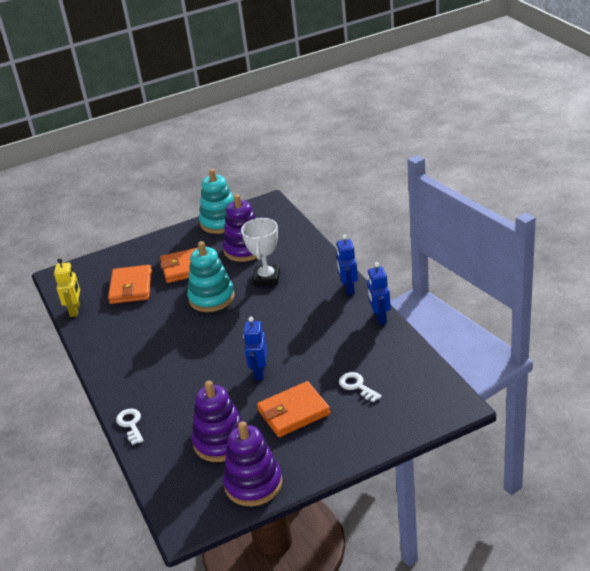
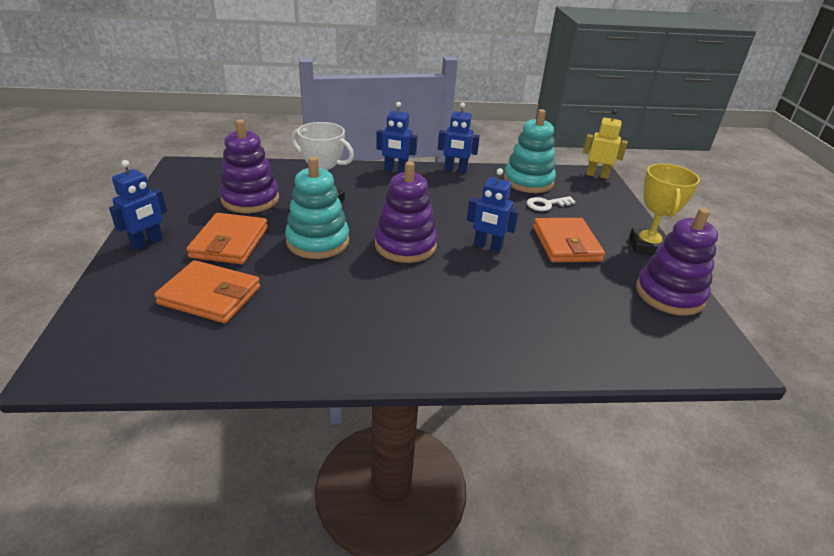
camera: 75 degrees left, 0 degrees up
yellow robot [54,258,80,317] -> yellow robot moved to [583,109,628,179]
white key [116,409,144,445] -> none
purple stacking toy [192,381,244,462] -> purple stacking toy moved to [375,161,437,263]
turquoise stacking toy [199,169,234,234] -> turquoise stacking toy moved to [504,109,556,193]
none -> blue robot [109,160,167,251]
none -> yellow trophy [629,164,700,255]

